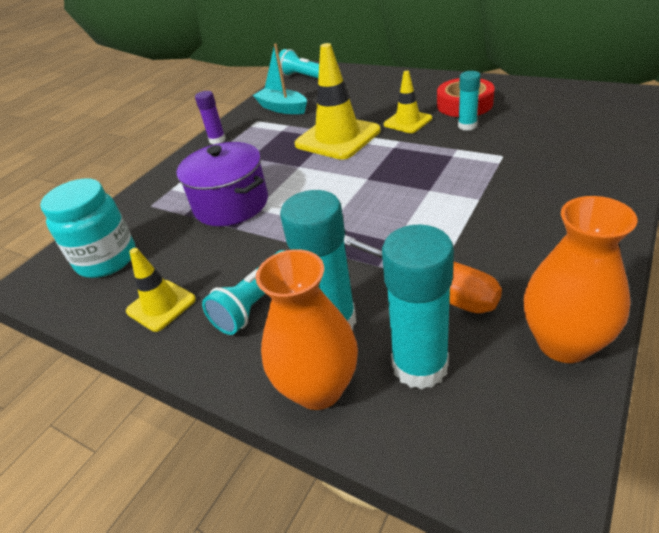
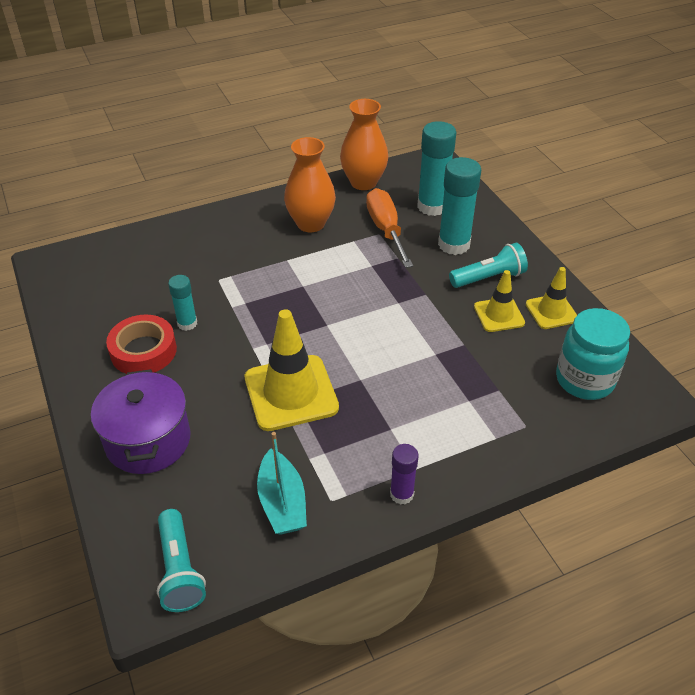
camera: 150 degrees left, 5 degrees up
purple pot [176,142,268,226] -> purple pot moved to [91,369,191,474]
orange vase [256,249,358,410] -> orange vase moved to [284,137,336,232]
yellow traffic cone [384,71,432,133] -> yellow traffic cone moved to [474,270,525,332]

